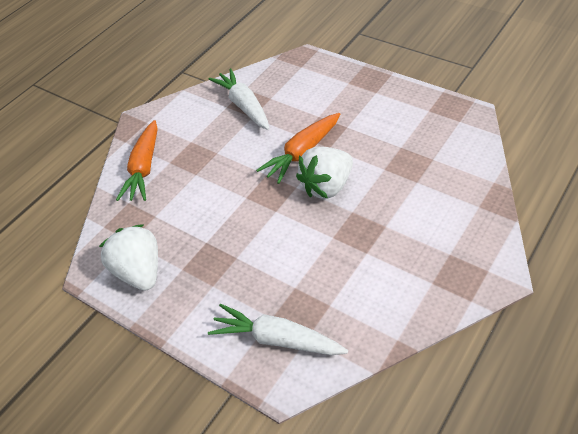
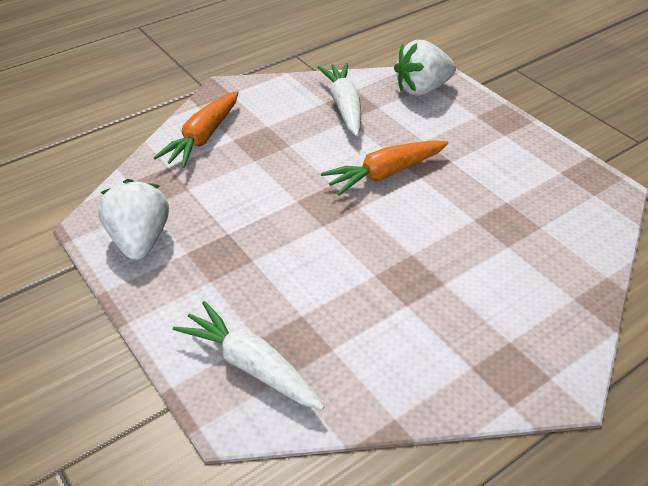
camera: 15 degrees right, 5 degrees down
white strawberry [296,147,353,199] -> white strawberry moved to [394,40,456,96]

